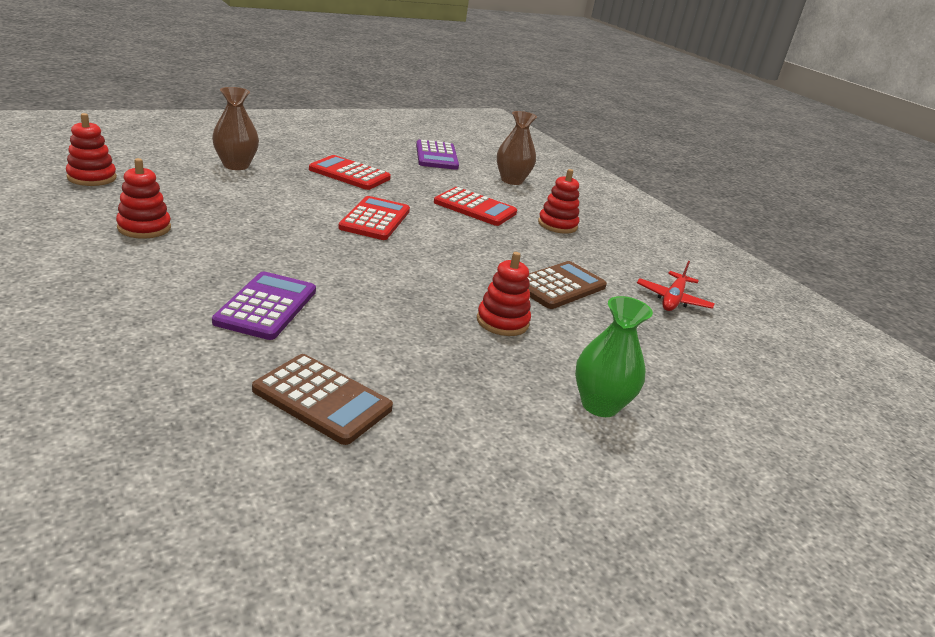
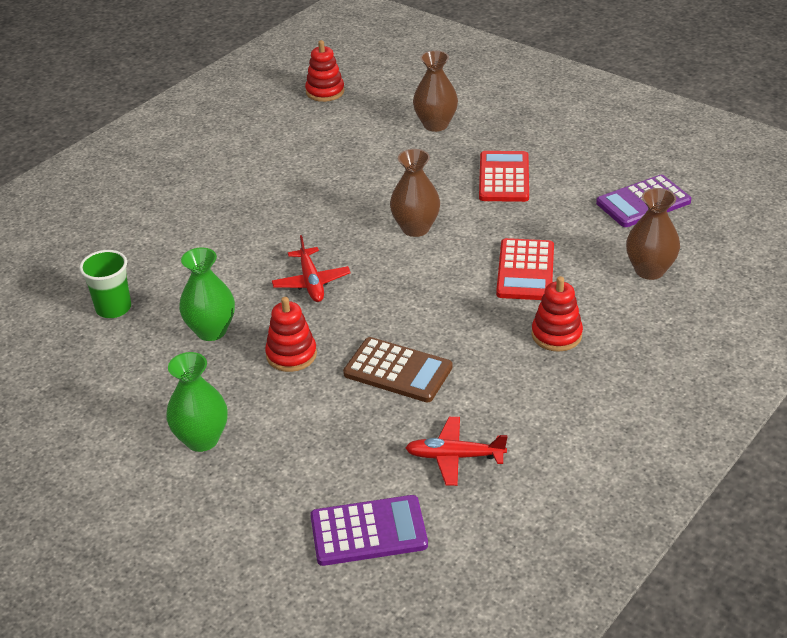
camera: 75 degrees right, 10 degrees up
red stacking toy [116,158,171,239] -> none
purple calculator [212,272,316,340] -> purple calculator moved to [310,495,428,566]
brown calculator [252,354,393,445] -> green cup [79,250,131,318]
red calculator [338,196,410,240] -> brown vase [390,149,440,237]
none -> green vase [179,248,235,341]
none -> red plane [272,235,351,302]

